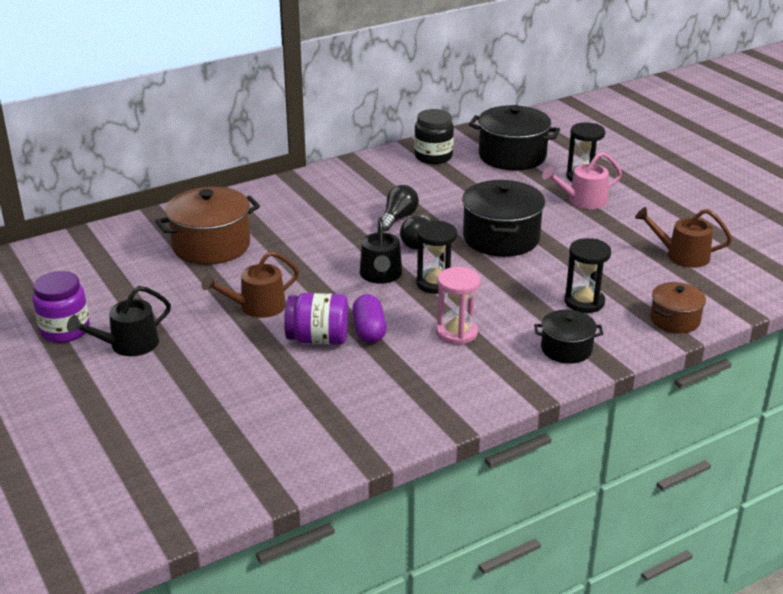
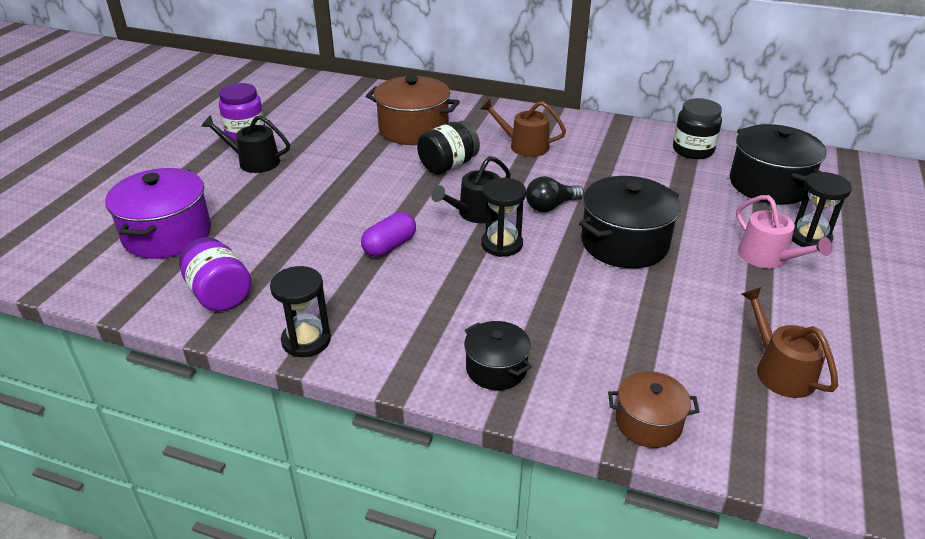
camera: 50 degrees right, 5 degrees up
brown watering can [201,251,299,318] -> brown watering can moved to [480,99,566,157]
purple jar [284,293,348,345] -> purple jar moved to [179,237,251,311]
black light bulb [382,185,419,232] -> none
pink hourglass [436,267,481,345] -> none
pink watering can [542,152,622,209] -> pink watering can turned 150 degrees counterclockwise [736,195,833,269]
black hourglass [565,238,611,313] -> black hourglass moved to [270,266,331,357]
none -> purple pot [105,168,211,259]
none -> black jar [417,121,480,174]

